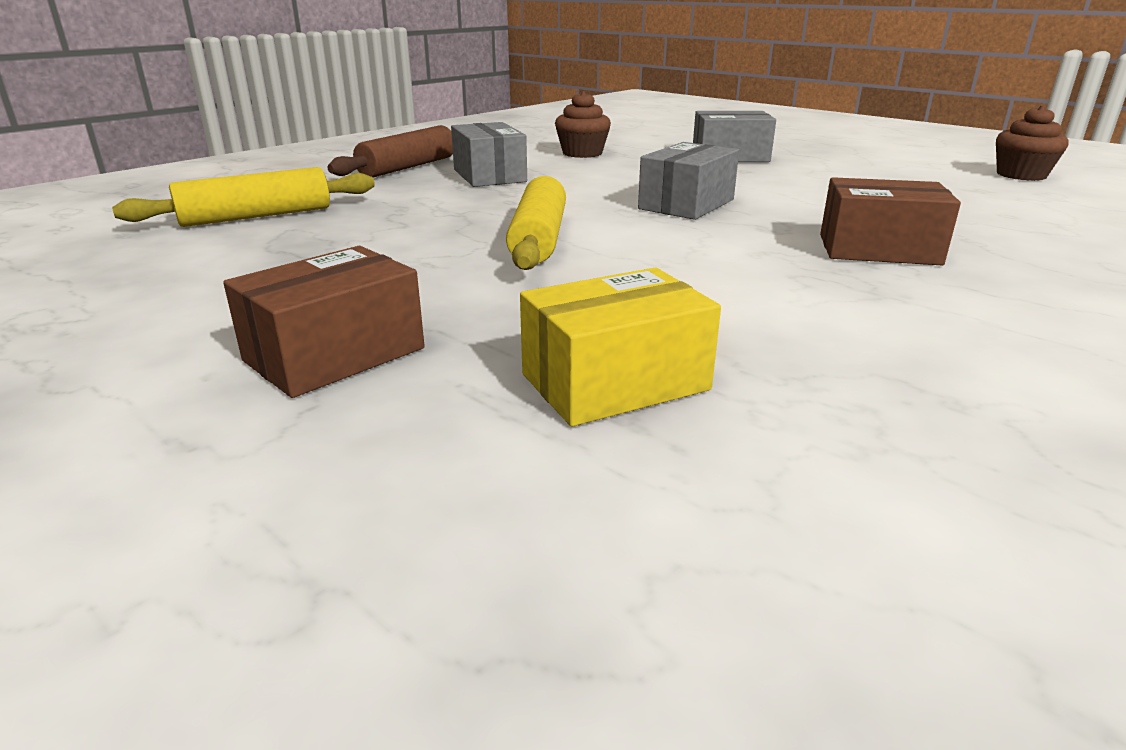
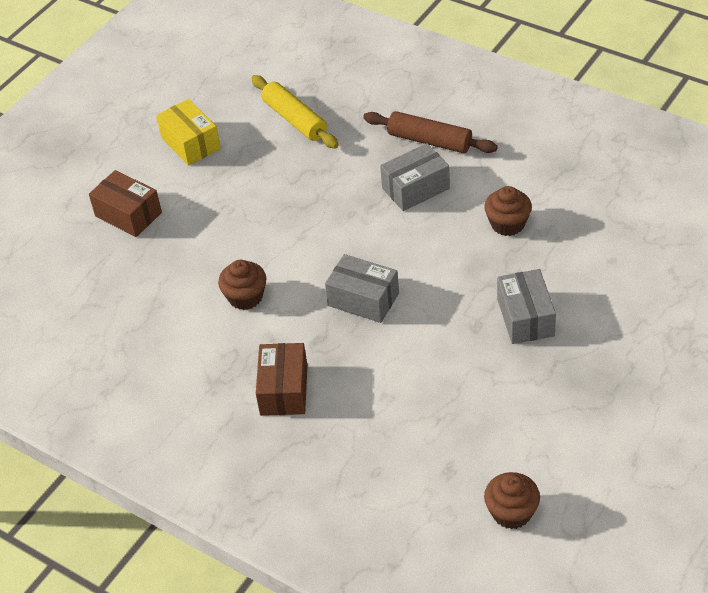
camera: 85 degrees right, 20 degrees up
yellow rolling pin [506,176,566,270] -> none
yellow box [520,268,721,427] -> yellow box moved to [156,99,221,166]
none -> brown cupcake [218,260,266,310]

